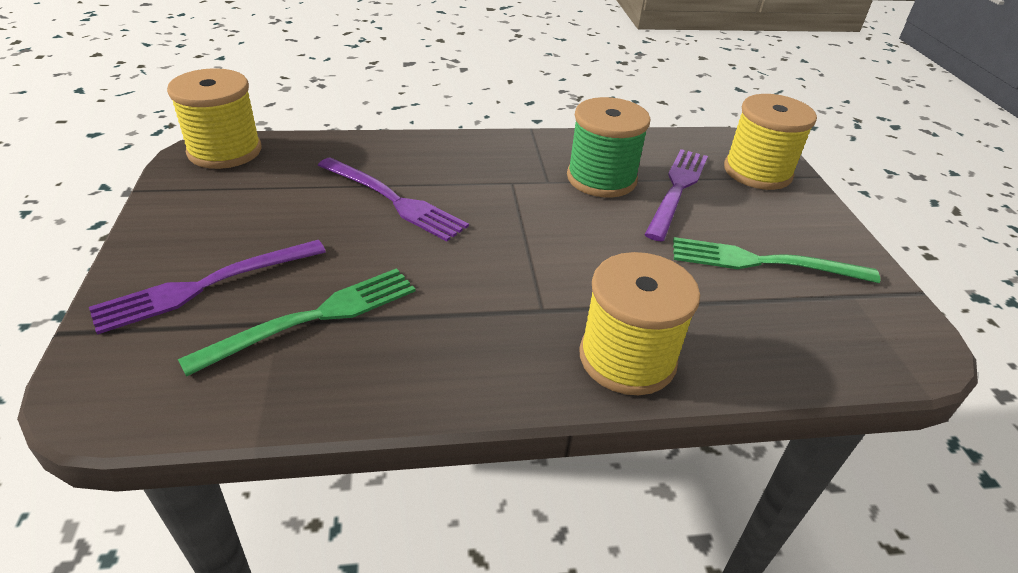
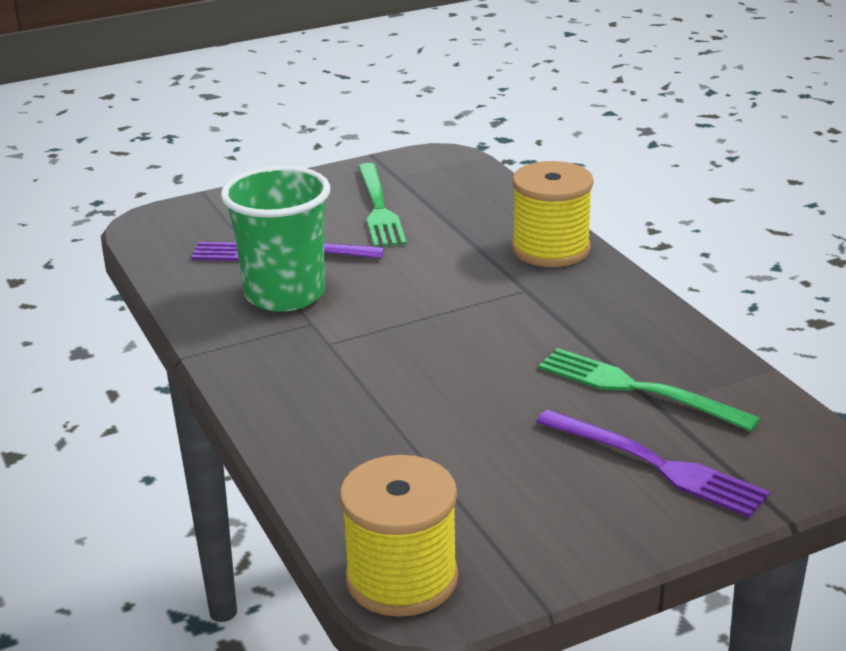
camera: 105 degrees left, 10 degrees down
purple fork [318,157,469,241] -> none
green spool [567,97,650,198] -> green cup [221,166,330,312]
yellow spool [724,94,817,190] -> none

